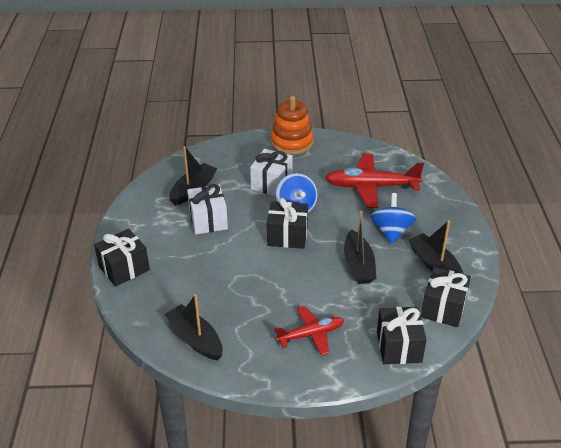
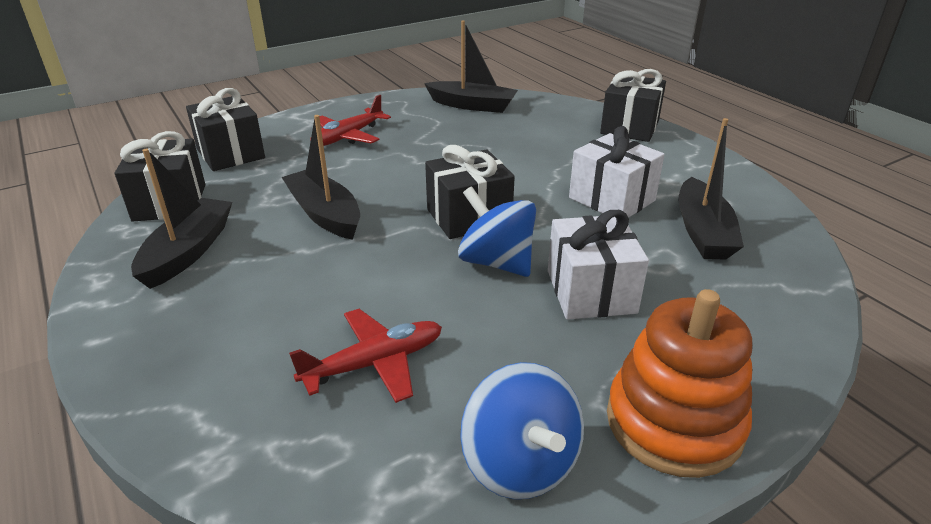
camera: 150 degrees right, 5 degrees down
red plane [325,154,424,208] -> red plane [289,309,442,403], size x0.61
blue spinning top [371,193,416,244] -> blue spinning top moved to [460,362,584,499]
black boat [408,220,464,274] -> black boat turned 105 degrees counterclockwise [131,149,232,289]

